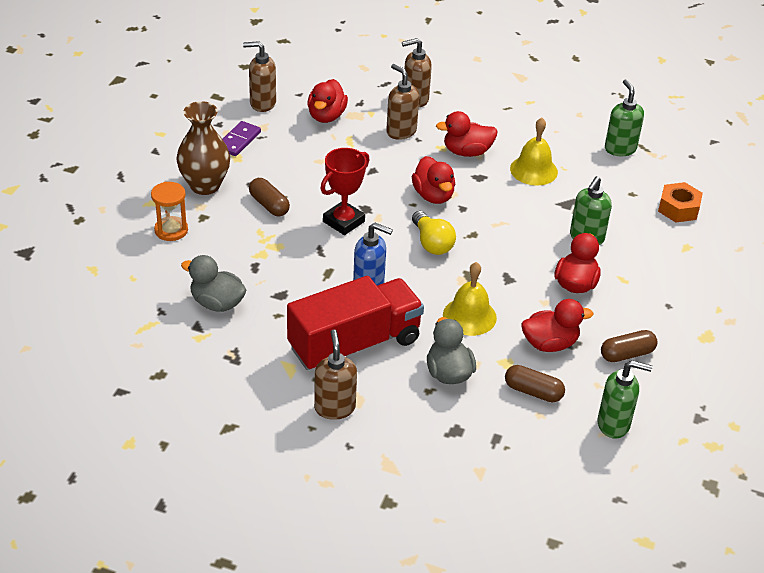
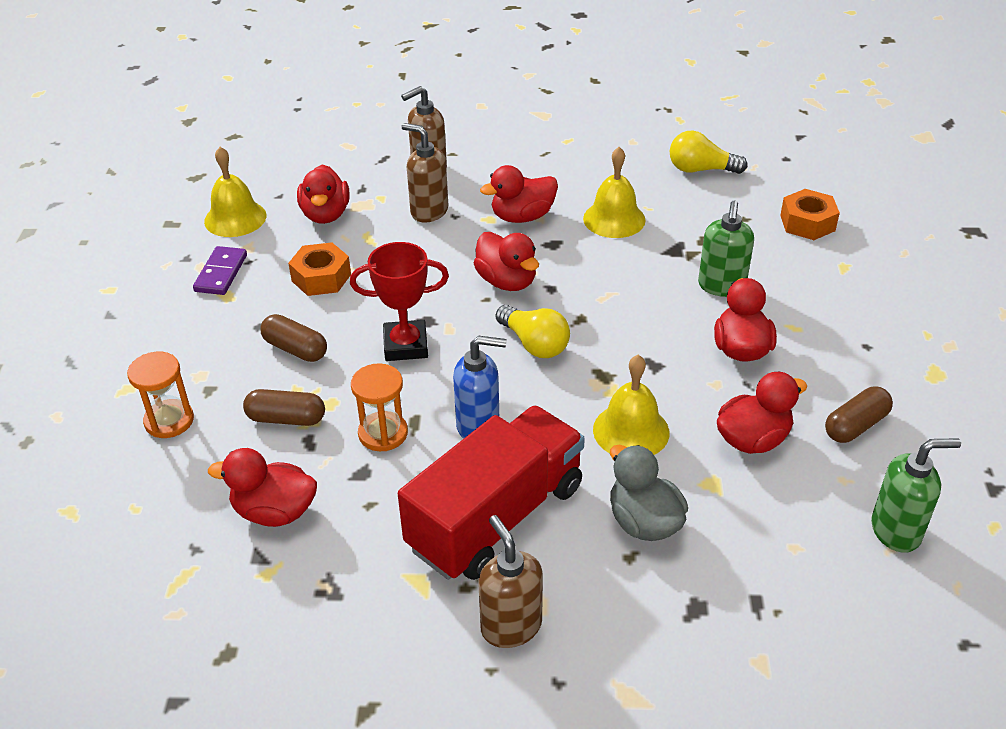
camera: 15 degrees left, 0 degrees up
brown vase [176,101,230,195] -> none
grey duck [181,255,247,312] -> red duck [208,448,317,527]
brown soap dispenser [243,41,276,112] -> yellow bell [204,147,266,237]
red trophy [320,148,369,235] -> red trophy turned 60 degrees clockwise [350,242,449,361]
brown capsule [505,365,565,402] -> brown capsule moved to [243,389,325,426]
green soap dispenser [605,79,644,156] -> yellow light bulb [670,131,747,174]
none -> orange nut [288,242,351,296]
none -> orange hourglass [351,363,408,451]

